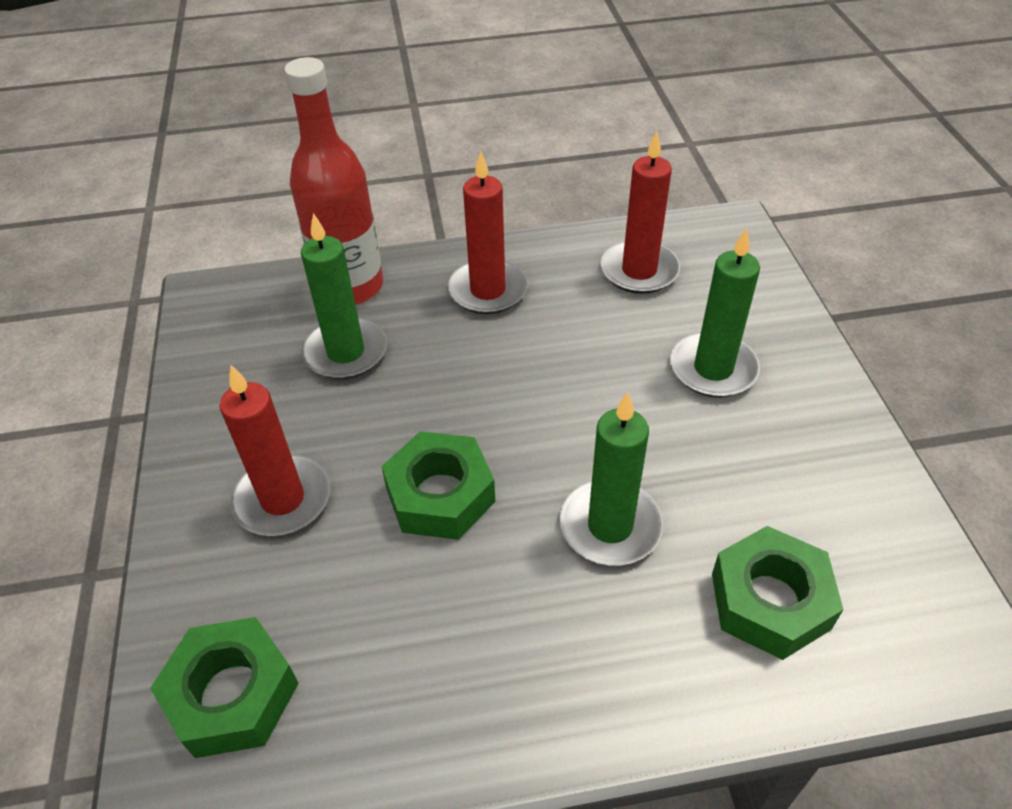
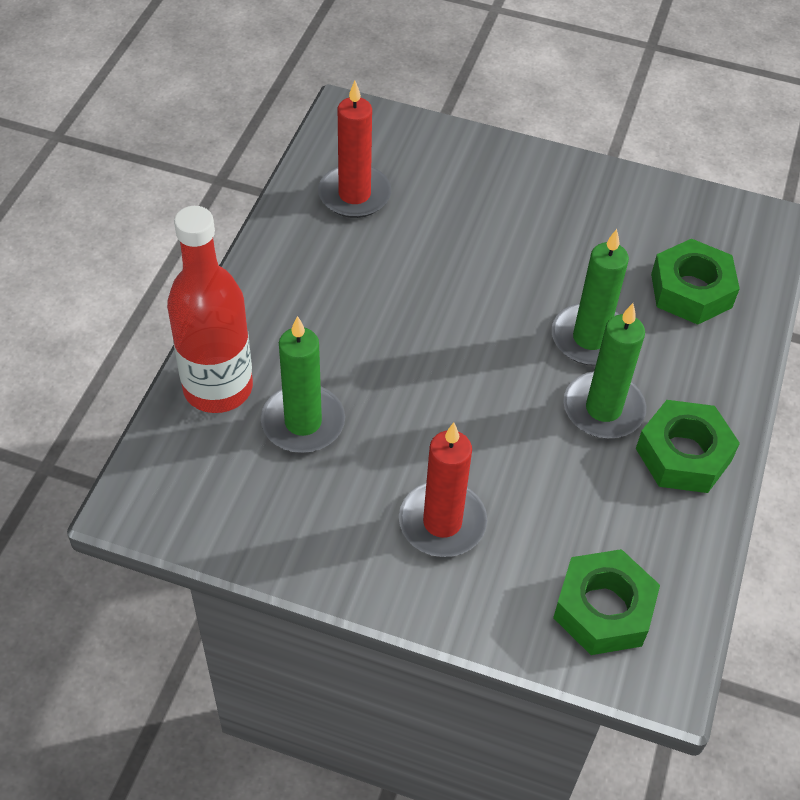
camera: 65 degrees left, 5 degrees up
green nut [381,431,495,540] -> green nut moved to [636,400,740,493]
red candle [447,152,528,314] -> none
green candle [670,228,760,397] -> green candle moved to [564,303,646,439]

